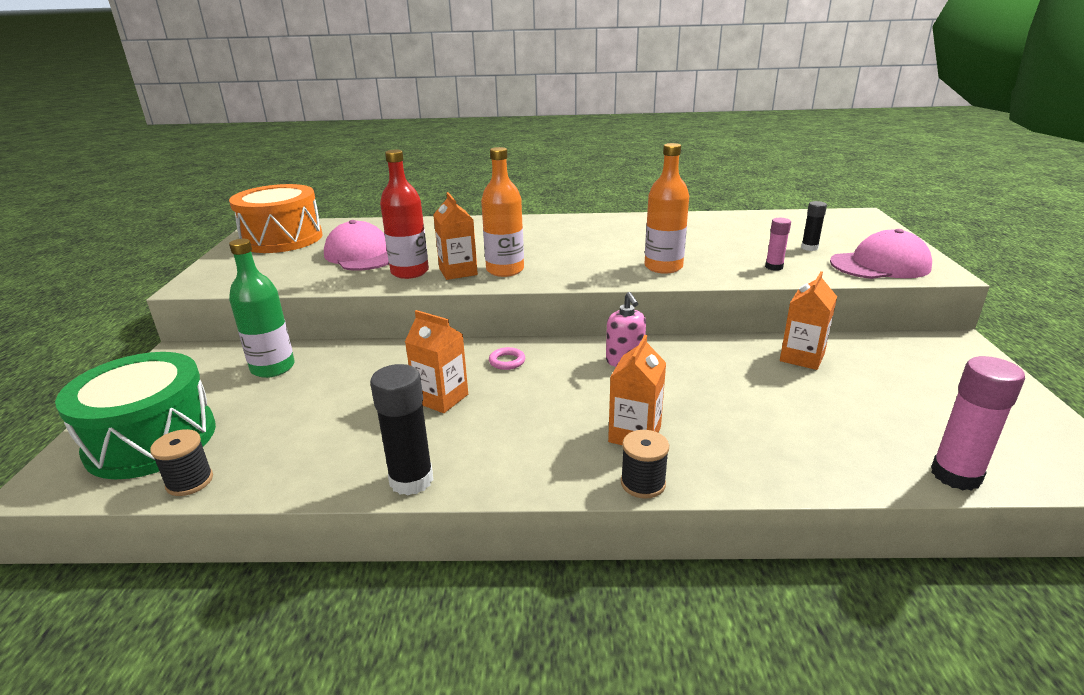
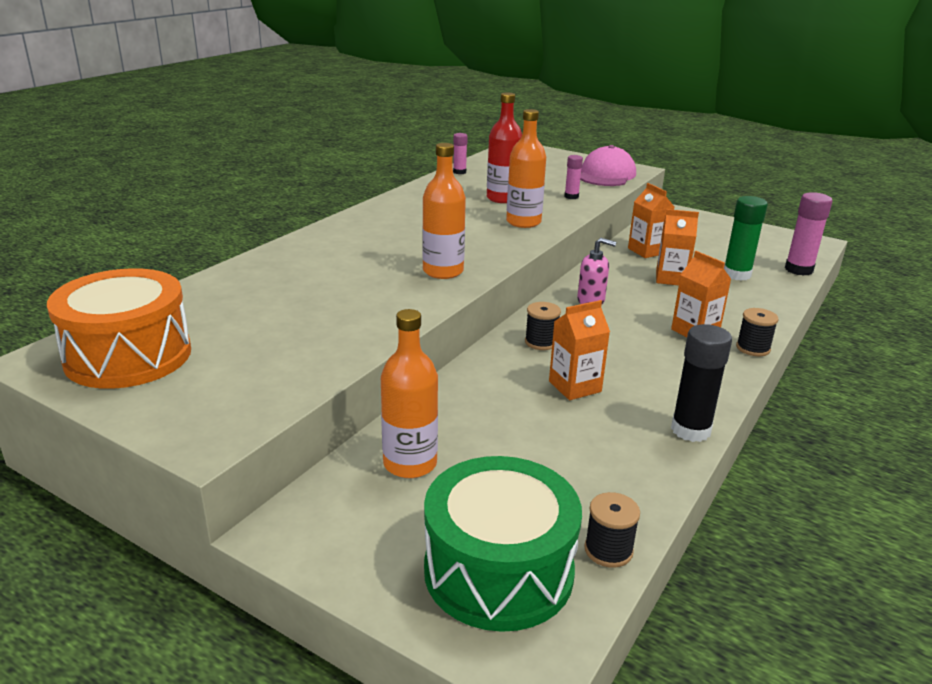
camera: 60 degrees left, 0 degrees up
green bottle [229,239,295,378] -> orange bottle [381,309,438,478]
pink cap [324,220,389,271] -> none
red bottle [380,150,429,279] -> red bottle moved to [487,92,522,203]
orange carton [433,192,478,280] -> orange carton moved to [656,209,699,286]
pink ring [489,347,525,370] -> black spool [525,302,561,350]
black glue stick [801,201,827,251] -> none
none -> pink glue stick [453,133,468,174]
none -> green glue stick [724,196,768,281]

